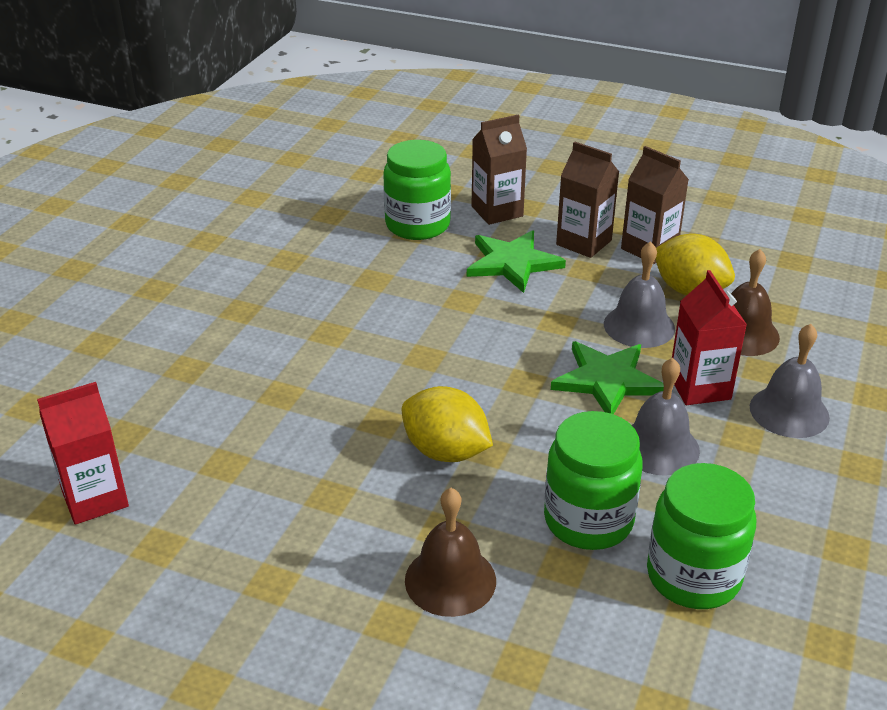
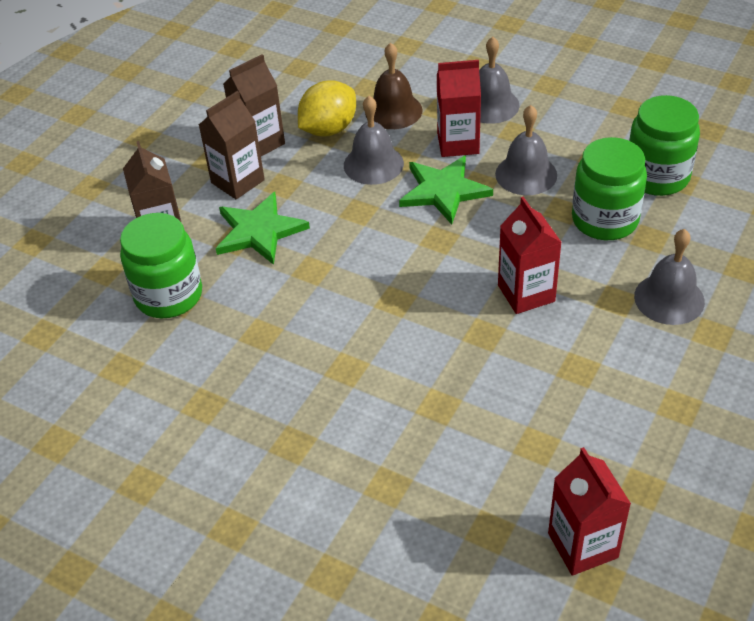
camera: 80 degrees left, 10 degrees up
yellow lemon [402,386,493,462] -> red carton [498,196,562,314]
brown bell [405,488,496,617] -> grey bell [634,229,705,325]

